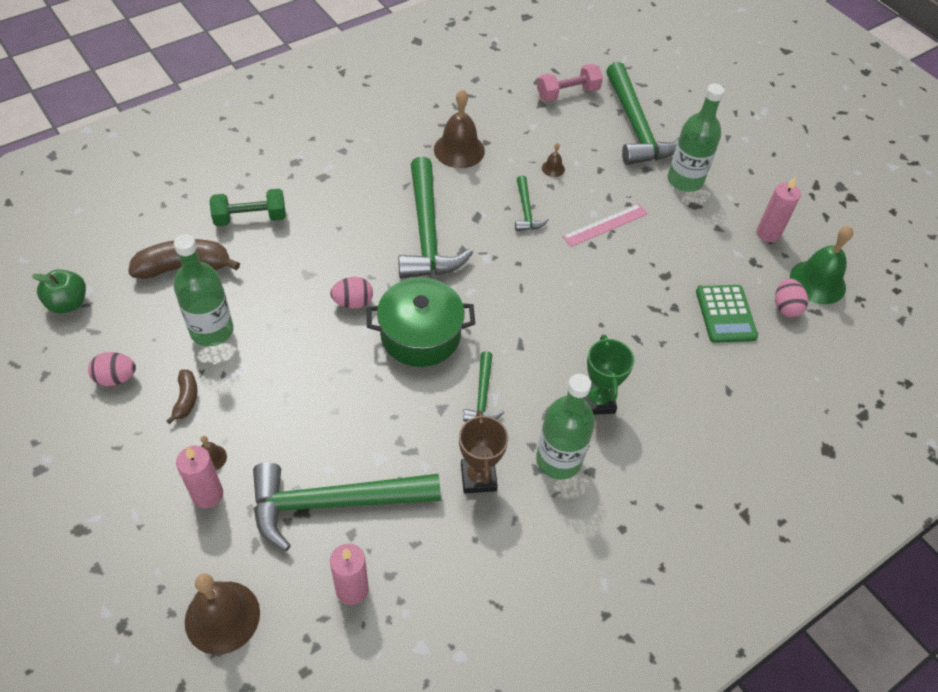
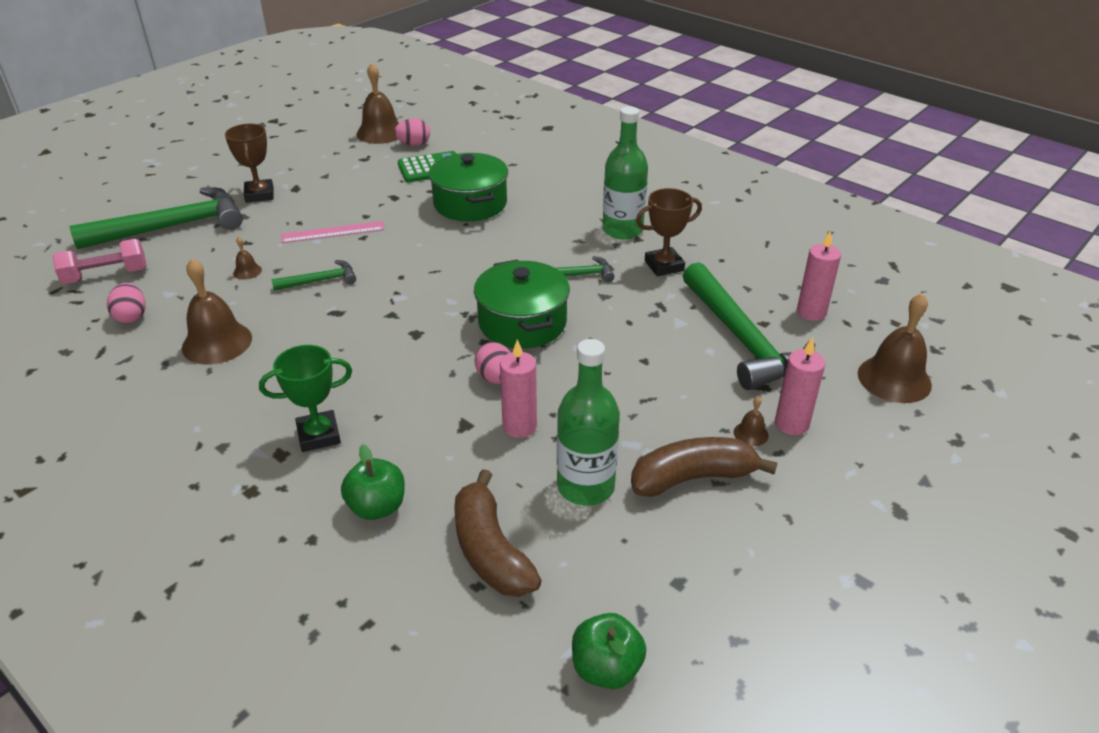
camera: 100 degrees left, 15 degrees down
pink egg [88,352,136,386] -> pink egg moved to [107,283,146,323]
brown banana [166,370,197,424] -> brown banana [631,437,777,497], size x1.88
green dumbbell [209,189,286,226] -> green apple [341,444,405,520]
green hammer [398,157,473,279] -> none
pink dumbbell [537,64,603,102] -> pink dumbbell turned 75 degrees counterclockwise [52,239,147,284]
pink ruler [562,204,648,247] -> pink ruler turned 60 degrees counterclockwise [281,221,385,243]
green trophy [585,335,634,415] -> green trophy moved to [259,345,352,452]
green bottle [668,83,725,192] -> brown trophy [225,124,273,203]
pink candle [757,176,801,242] -> pink candle moved to [500,340,537,438]
green bell [790,226,853,304] -> brown bell [356,63,399,144]
none -> green pot [429,153,508,221]

